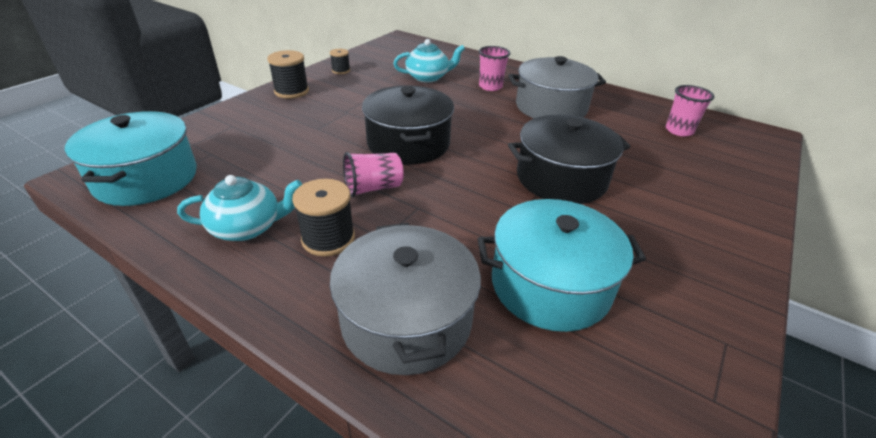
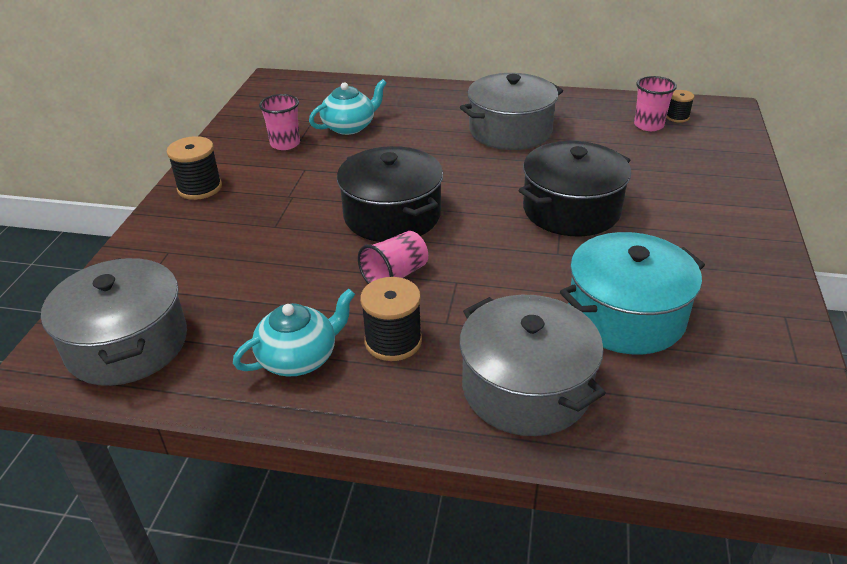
camera: 20 degrees left, 0 degrees up
turquoise pot [65,111,197,206] -> grey pot [41,258,187,386]
black spool [330,49,350,74] -> black spool moved to [666,90,694,123]
pink cup [479,46,510,91] -> pink cup moved to [259,94,300,150]

